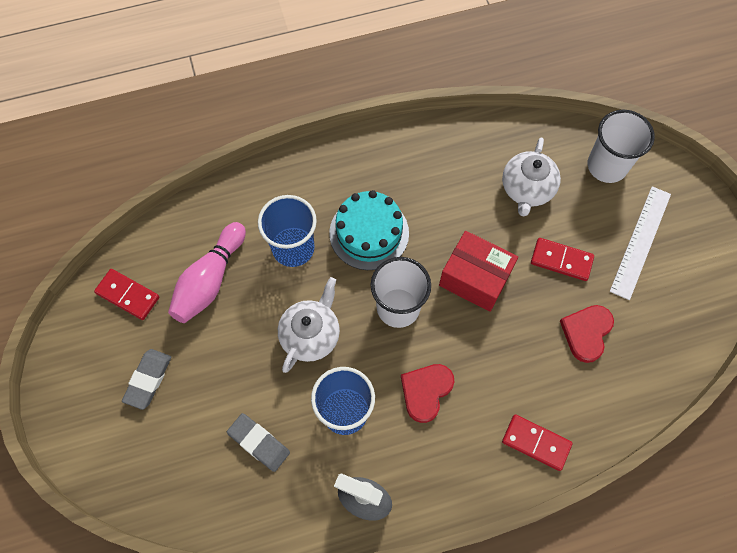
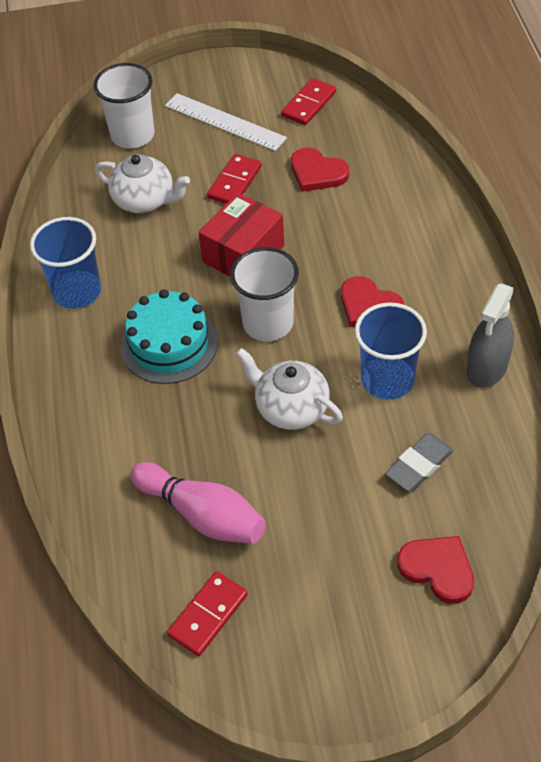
camera: 80 degrees left, 15 degrees down
grey eraser [122,349,171,410] -> none
blue cup [258,195,317,267] -> blue cup moved to [30,217,101,309]
red domino [502,415,573,471] -> red domino moved to [281,78,336,125]
none -> red heart [397,536,474,604]

